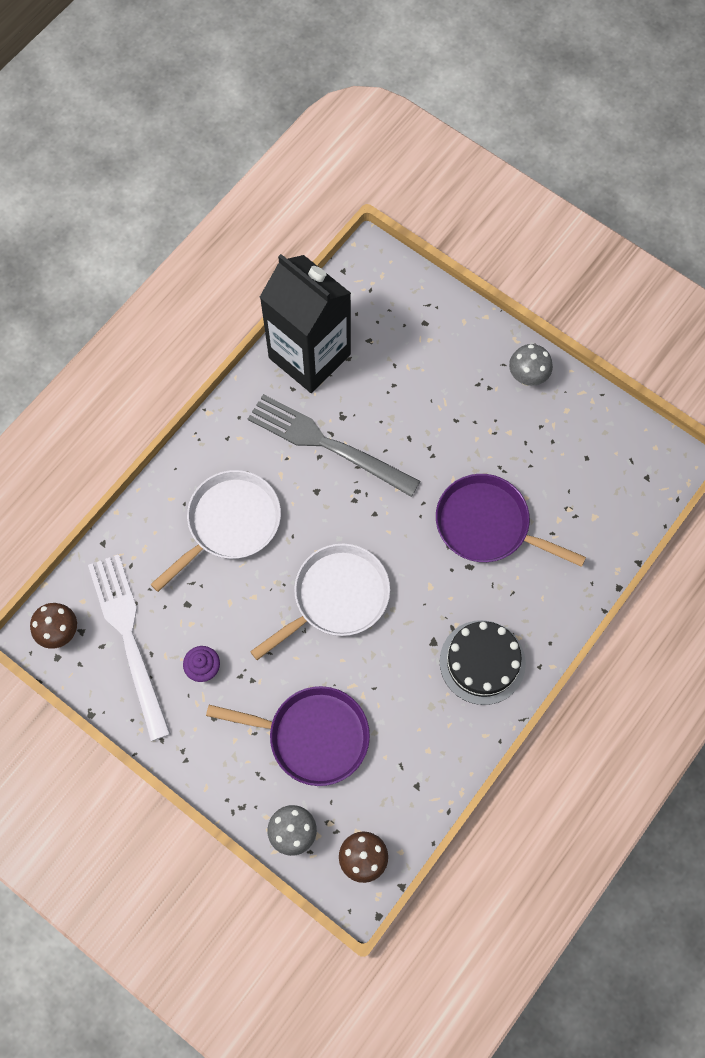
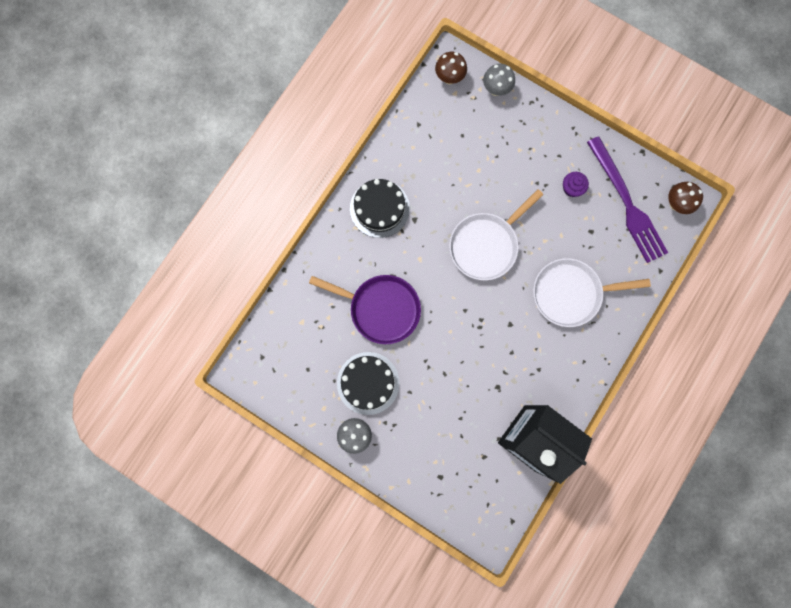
camera: 175 degrees right, 10 degrees up
white fork [88,554,171,741] -> purple fork [587,136,668,263]
white pan [150,470,281,592] -> white pan turned 45 degrees clockwise [533,258,651,327]
purple pan [206,686,370,786] -> none
grey fork [248,394,420,497] -> none
none -> black cake [337,352,400,415]

